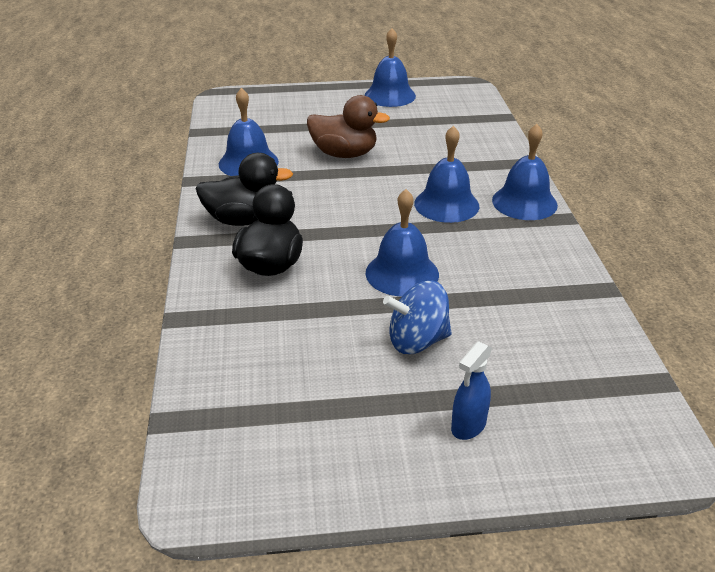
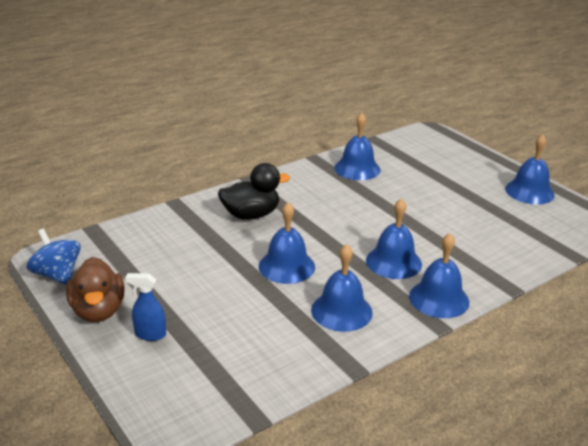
camera: 60 degrees right, 5 degrees down
black duck [196,153,293,226] -> none
brown duck [307,95,390,158] -> brown duck moved to [66,257,124,322]
blue spinning top [383,281,452,354] -> blue spinning top moved to [27,229,81,285]
none -> blue bell [311,244,373,332]

